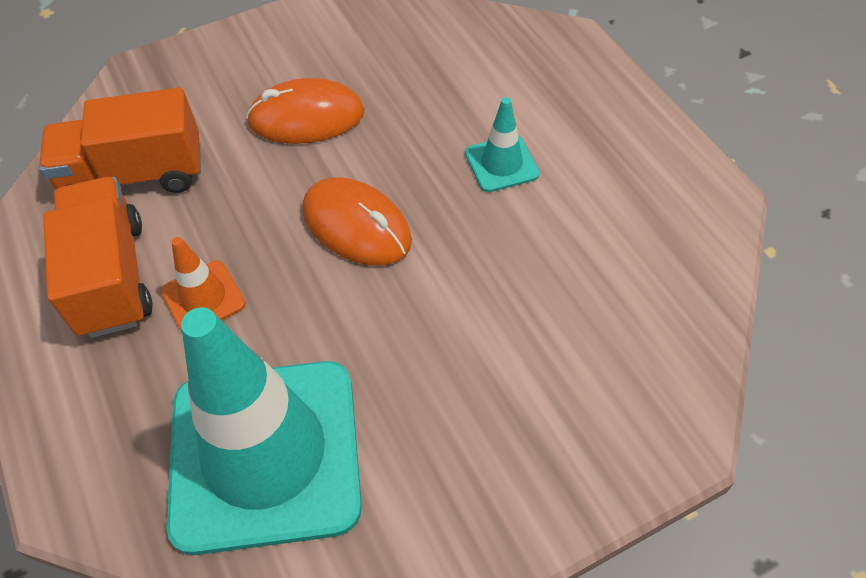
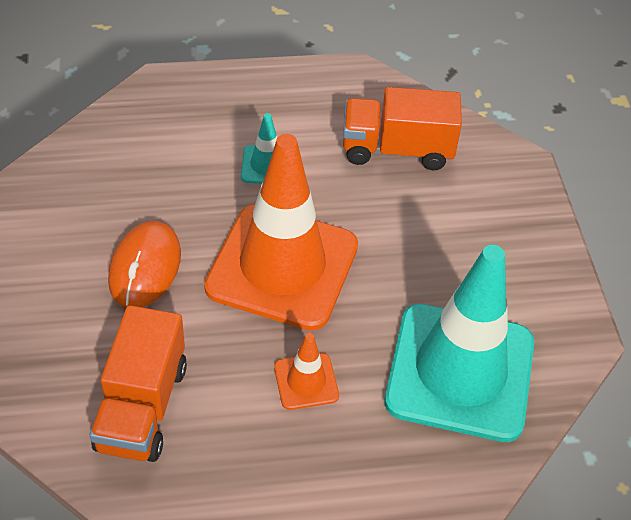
camera: 75 degrees left, 5 degrees down
orange truck [43,177,152,338] -> orange truck moved to [343,87,462,170]
orange mouse [303,177,412,266] -> orange traffic cone [204,134,358,331]

